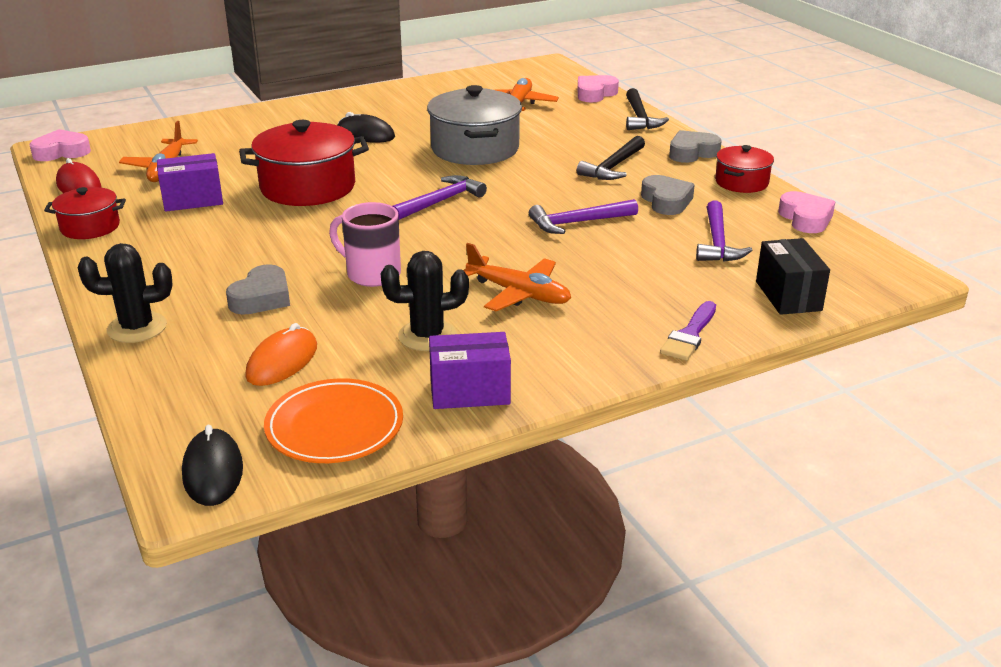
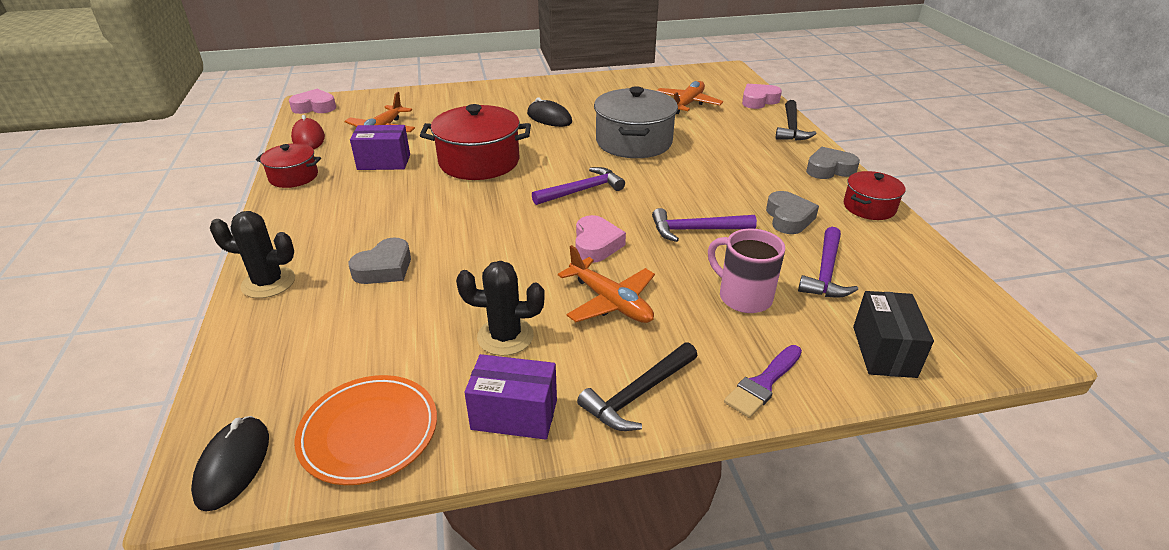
camera: 15 degrees right, 5 degrees up
orange mouse [245,323,317,386] -> none
pink mug [329,202,401,287] -> pink mug moved to [708,229,785,313]
black hammer [577,136,645,180] -> black hammer moved to [577,342,698,431]
pink heart [778,191,835,233] -> pink heart moved to [575,215,626,263]

